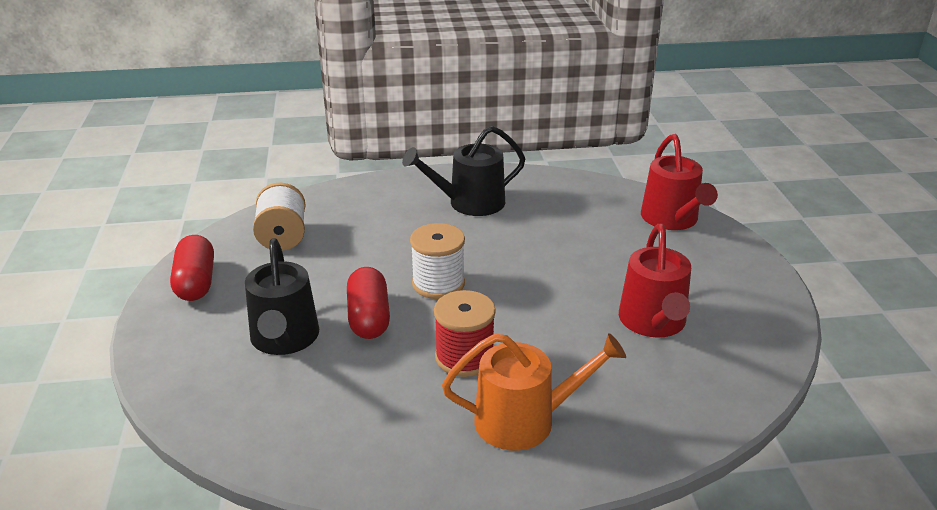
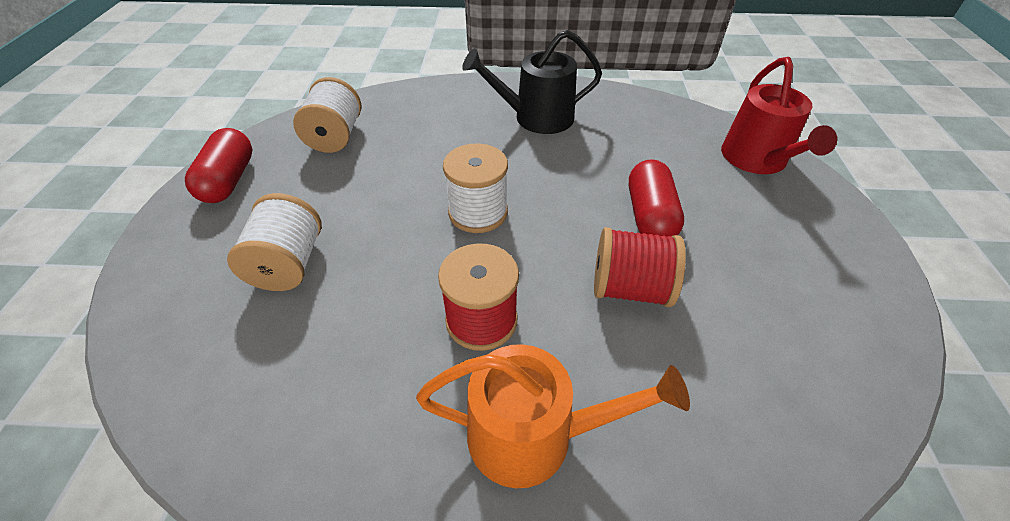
camera: 10 degrees right, 15 degrees up
black watering can [245,238,319,355] -> white spool [227,193,322,291]
red capsule [347,267,390,339] -> red capsule moved to [629,159,684,237]
red watering can [619,224,691,338] -> none
none -> red spool [594,227,686,307]

